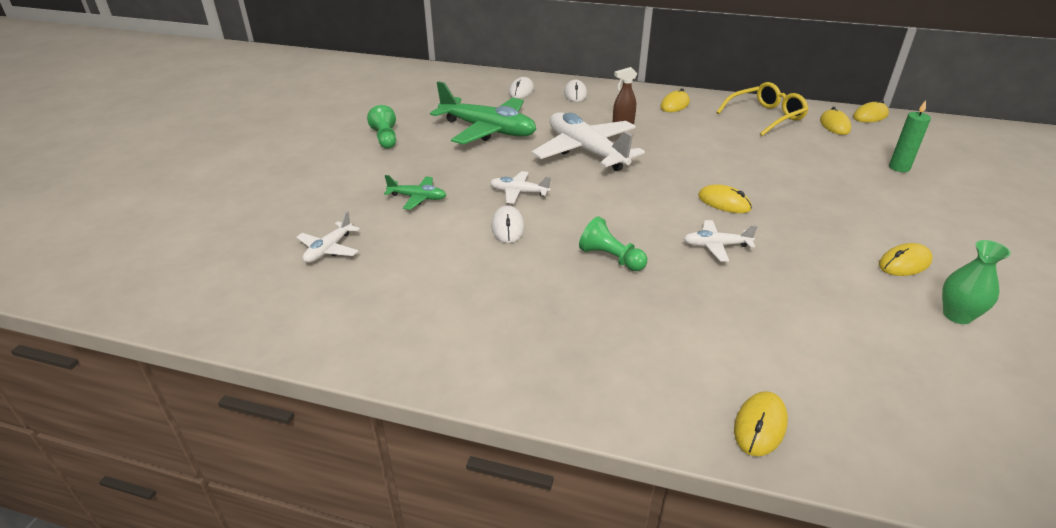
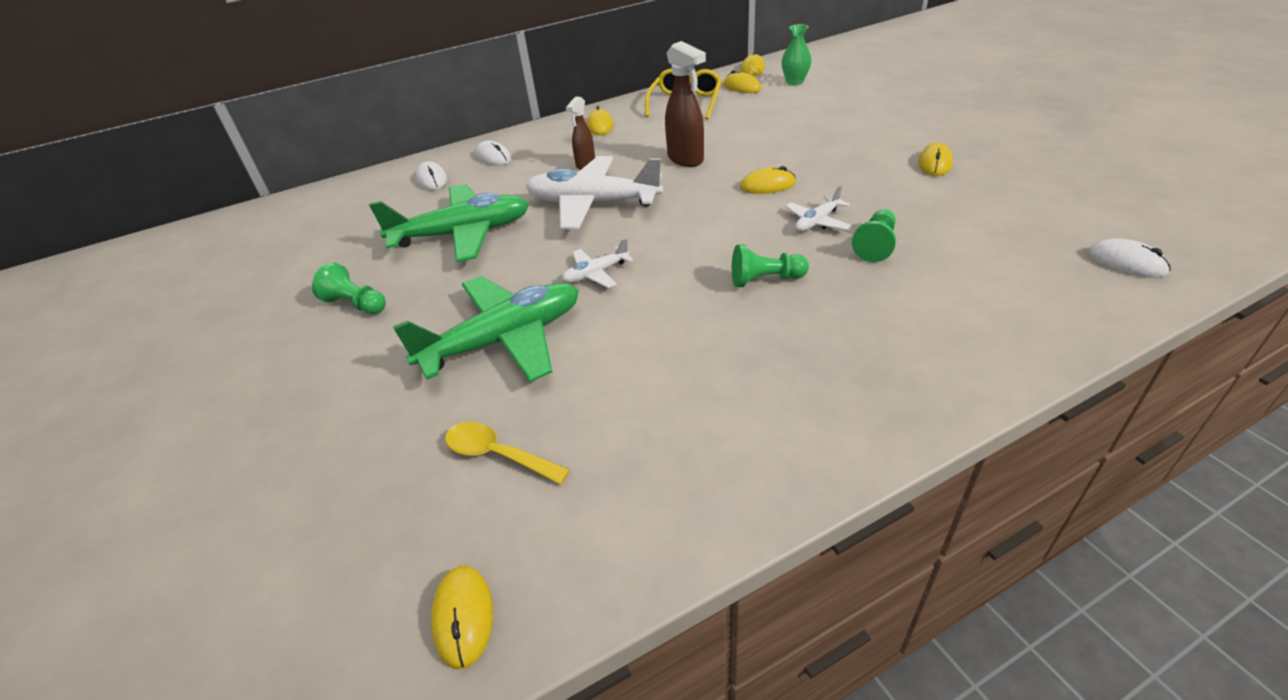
camera: 40 degrees left, 5 degrees up
white plane [296,211,360,263] -> yellow spoon [445,422,570,484]
green plane [384,175,446,210] -> green plane [393,276,579,382], size x2.14
white mouse [491,205,524,243] -> white mouse moved to [1088,239,1171,278]
yellow mouse [734,391,788,456] -> yellow mouse moved to [431,566,493,669]
green candle [889,100,931,172] -> none
green vase [942,240,1011,324] -> green vase moved to [782,24,811,85]
none -> brown spray bottle [665,41,706,167]
none -> green pawn [852,209,896,262]

